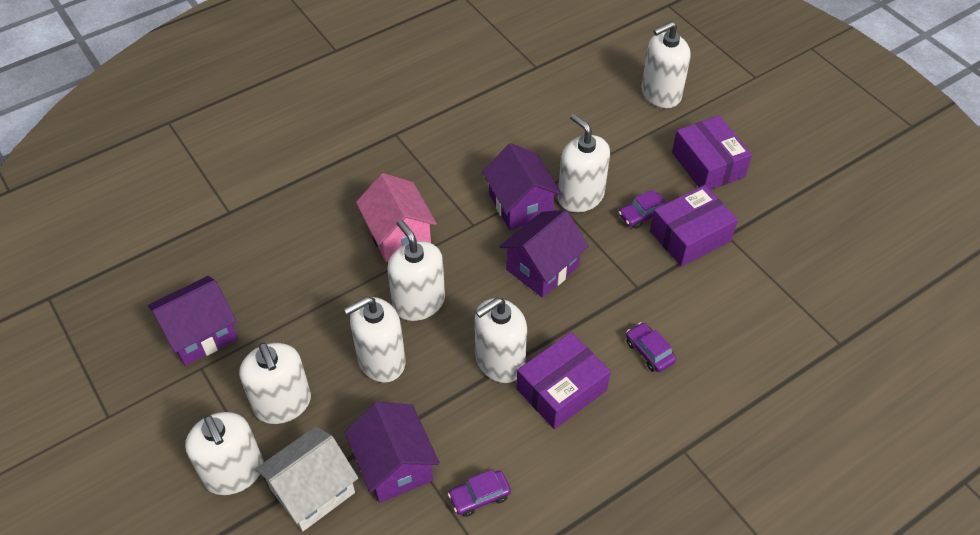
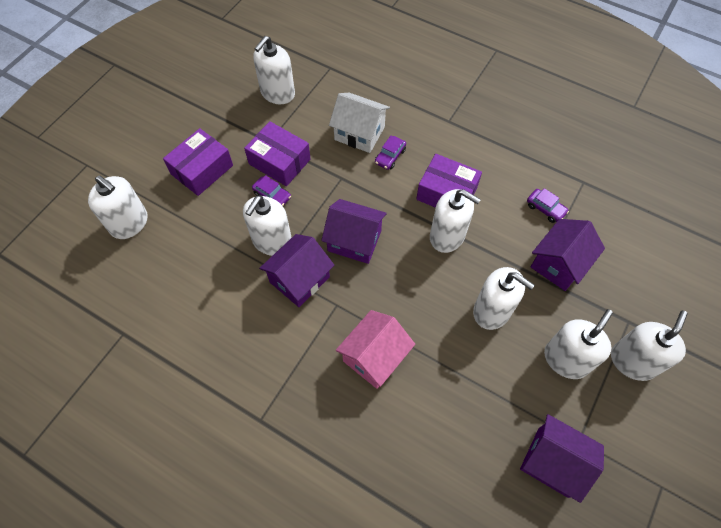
camera: 115 degrees left, 10 degrees up
white house [255,426,358,531] -> white house moved to [329,93,390,153]
white soap dispenser [387,219,445,321] -> white soap dispenser moved to [253,36,295,104]

